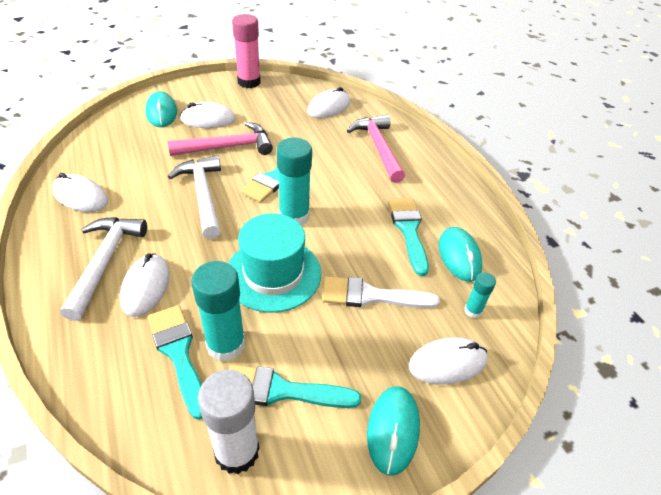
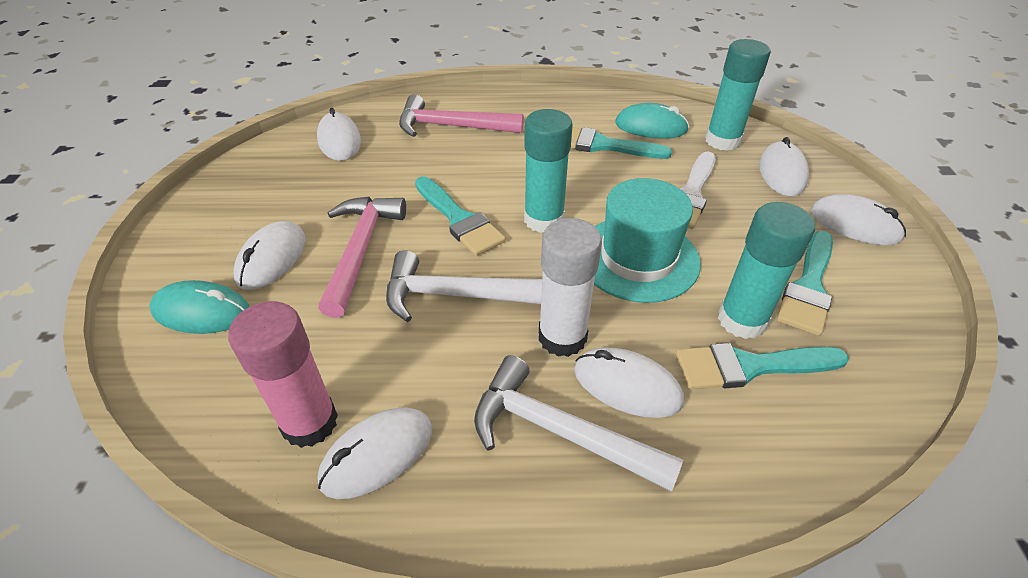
camera: 65 degrees left, 0 degrees up
white glue stick [198,370,260,474] -> white glue stick moved to [539,218,602,357]
pink glue stick [232,14,261,88] -> pink glue stick moved to [228,301,338,448]
turquoise mouse [367,386,420,475] -> white mouse [811,194,906,245]
turquoise glue stick [464,272,496,318] -> turquoise glue stick [705,39,770,151], size x1.97

